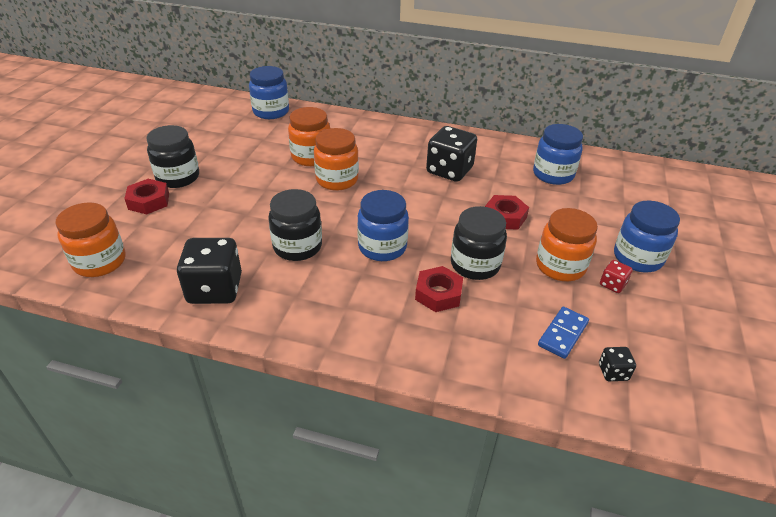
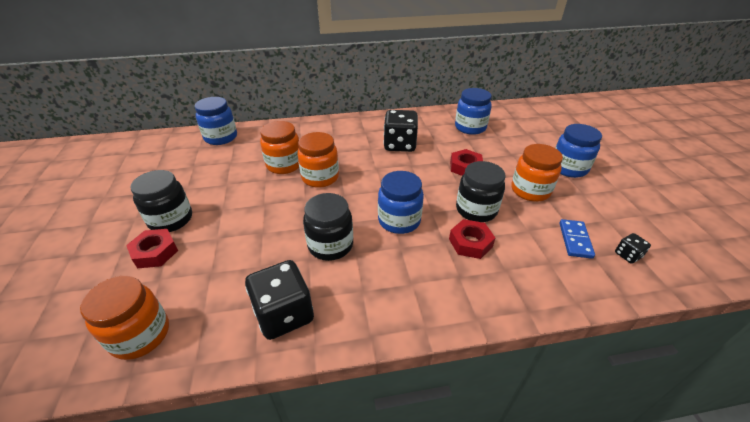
camera: 25 degrees left, 0 degrees up
red dice [600,260,633,293] -> none

